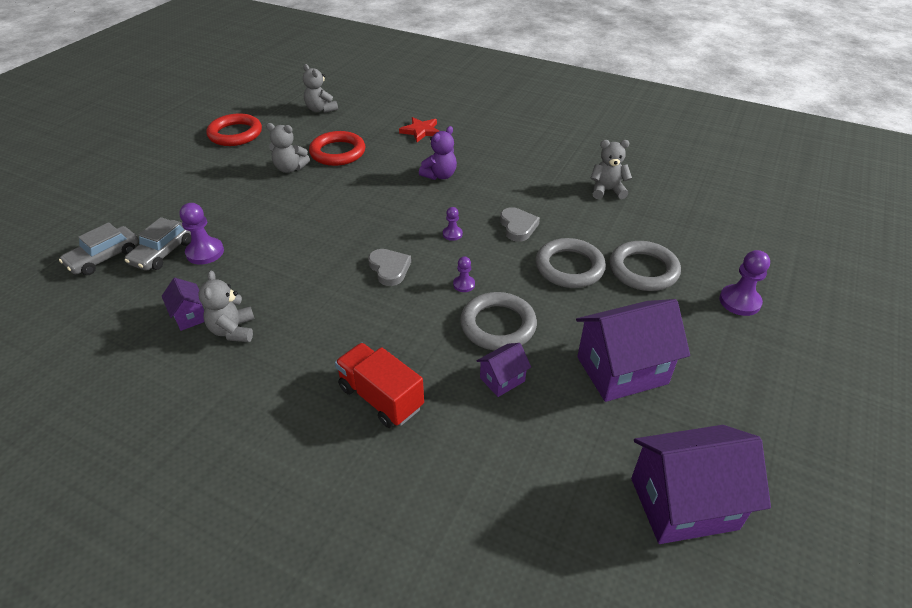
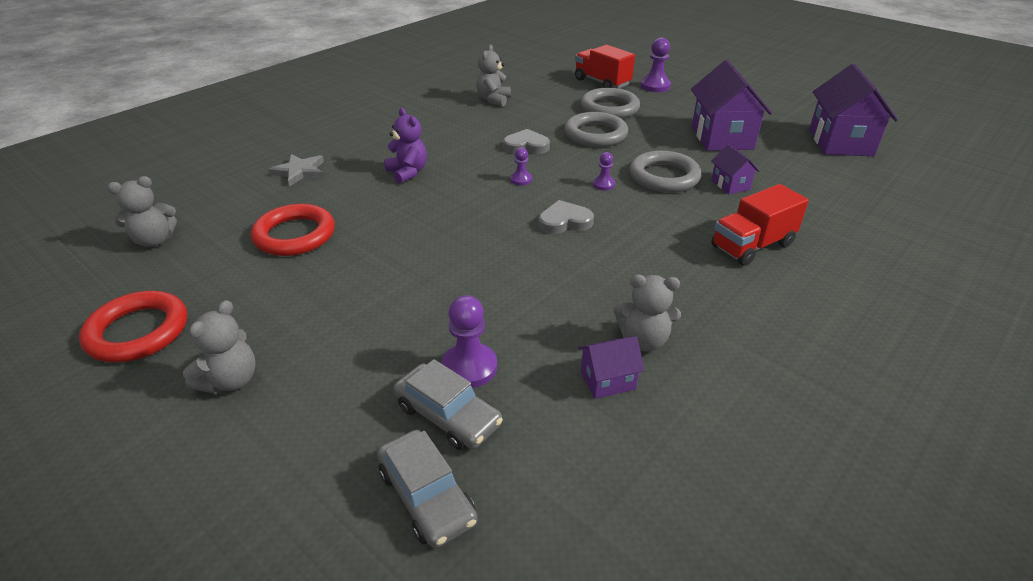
camera: 75 degrees left, 5 degrees down
grey teddy bear [266,123,310,173] -> grey teddy bear moved to [183,300,256,394]
red star [399,117,439,142] -> grey star [268,154,324,187]
none -> red truck [575,45,635,88]

